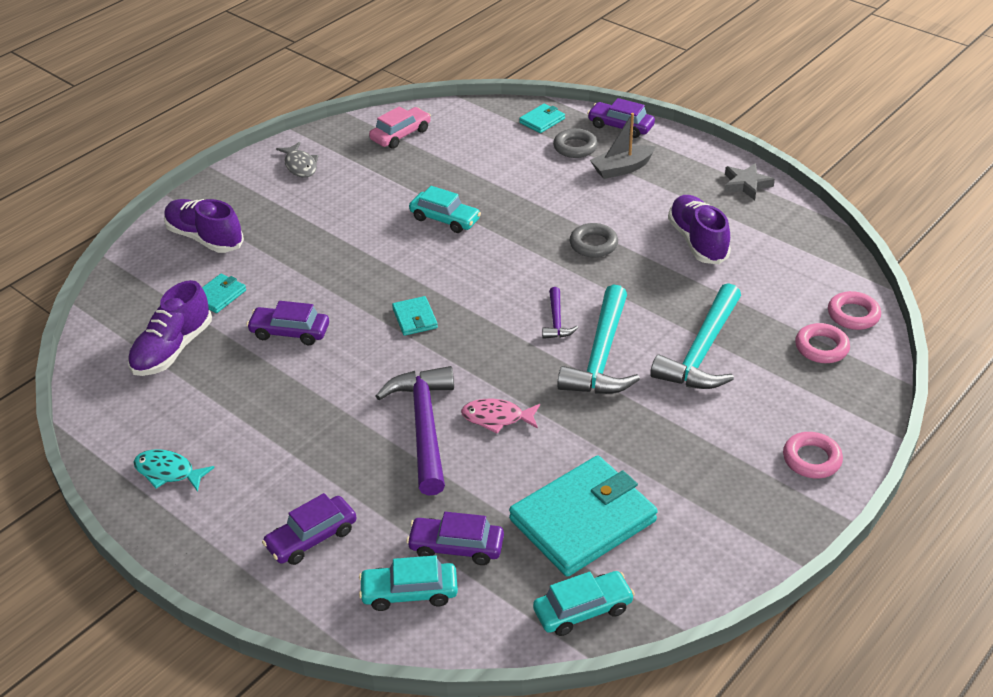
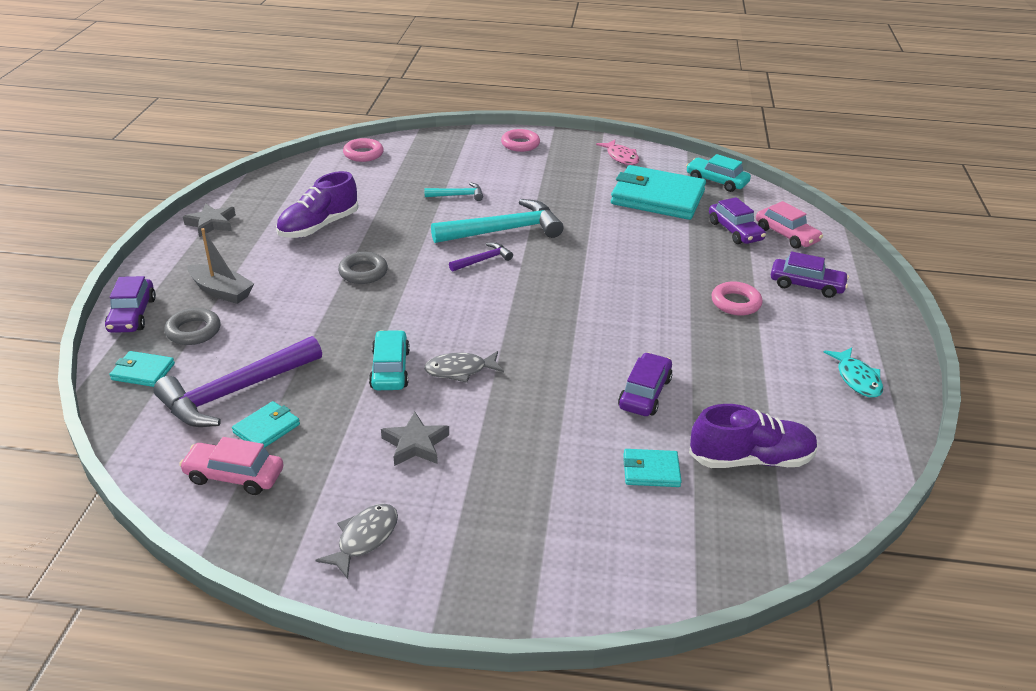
camera: 125 degrees left, 5 degrees down
purple shoe [164,199,244,253] -> none
purple car [246,301,329,345] -> purple car turned 135 degrees counterclockwise [618,352,672,416]
turquoise car [359,555,458,611] -> pink car [756,201,823,249]
purple hammer [376,366,454,496] -> purple hammer moved to [153,336,322,427]
turquoise wallet [392,296,438,336] -> turquoise wallet moved to [232,401,300,447]
pink fish [461,399,540,434] -> pink fish moved to [596,140,639,165]
turquoise hammer [650,283,741,389] -> turquoise hammer [424,182,483,201], size x0.48
pink ring [795,323,850,363] -> pink ring moved to [712,281,763,316]
none -> grey star [381,412,449,466]
none -> grey fish [424,351,504,383]

